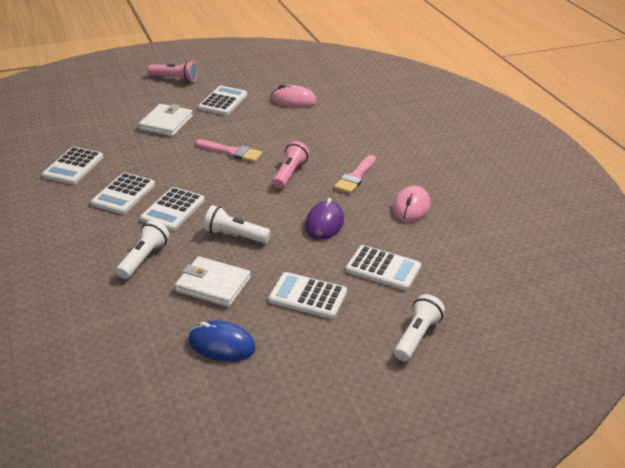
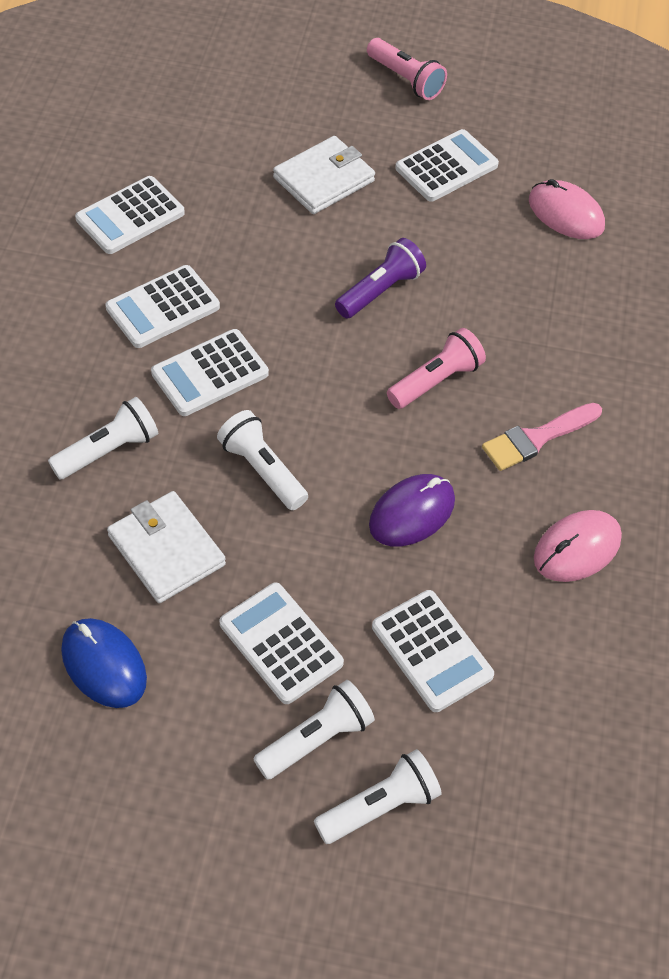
camera: 30 degrees right, 20 degrees up
pink brush [195,139,262,162] -> purple flashlight [335,238,426,319]
none -> white flashlight [253,680,375,780]

